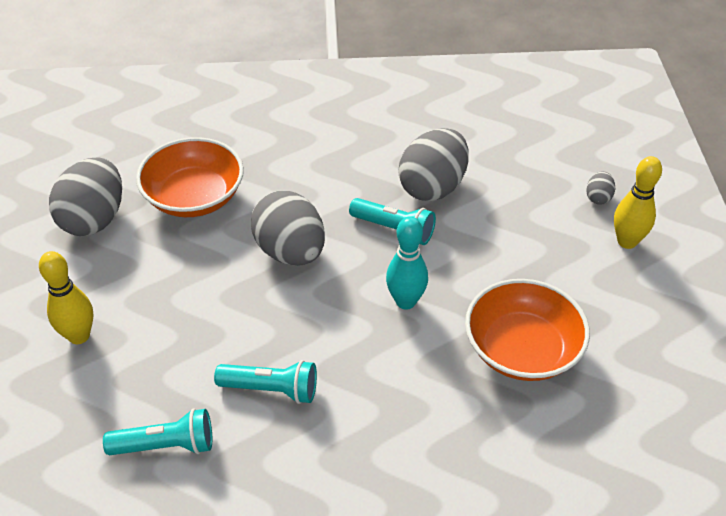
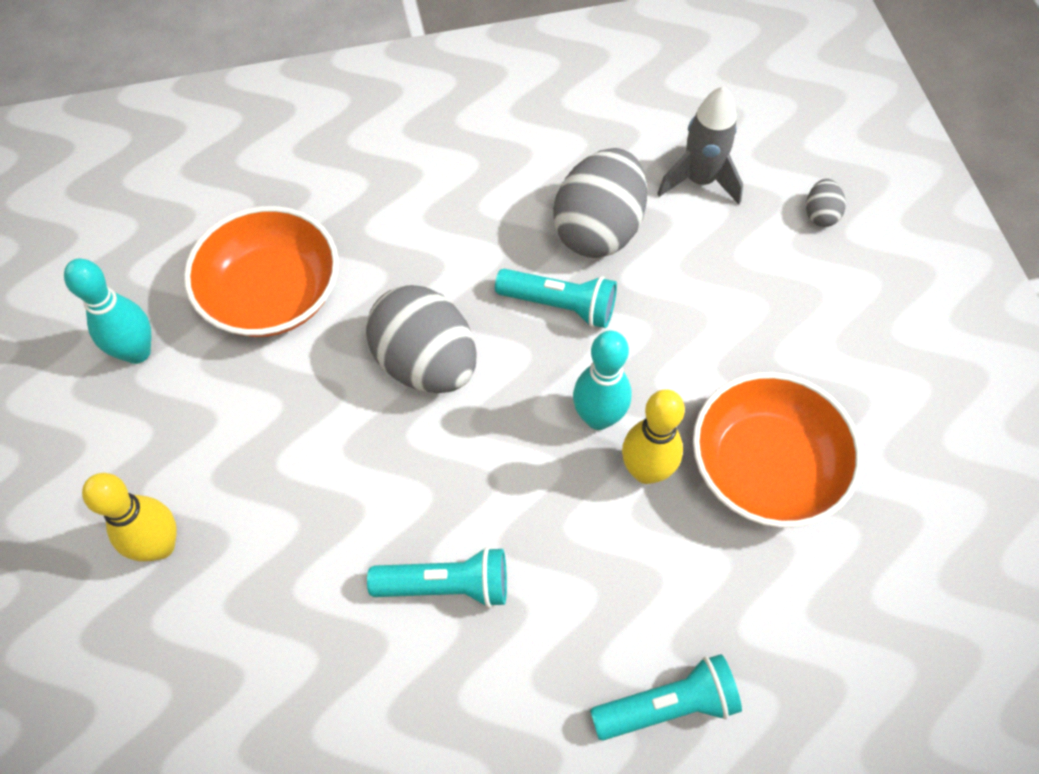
camera: 10 degrees left, 15 degrees up
grey egg [49,157,122,236] -> turquoise bowling pin [64,259,151,364]
turquoise flashlight [103,409,212,455] -> turquoise flashlight moved to [590,654,742,741]
yellow bowling pin [614,156,662,249] -> yellow bowling pin moved to [622,389,685,484]
none -> grey rocket [657,86,743,204]

